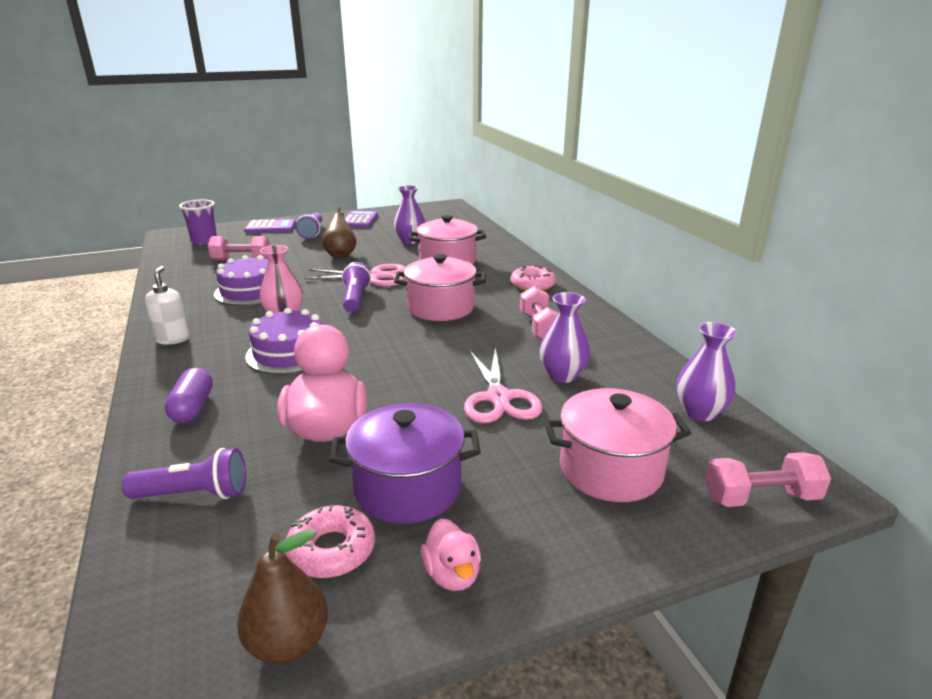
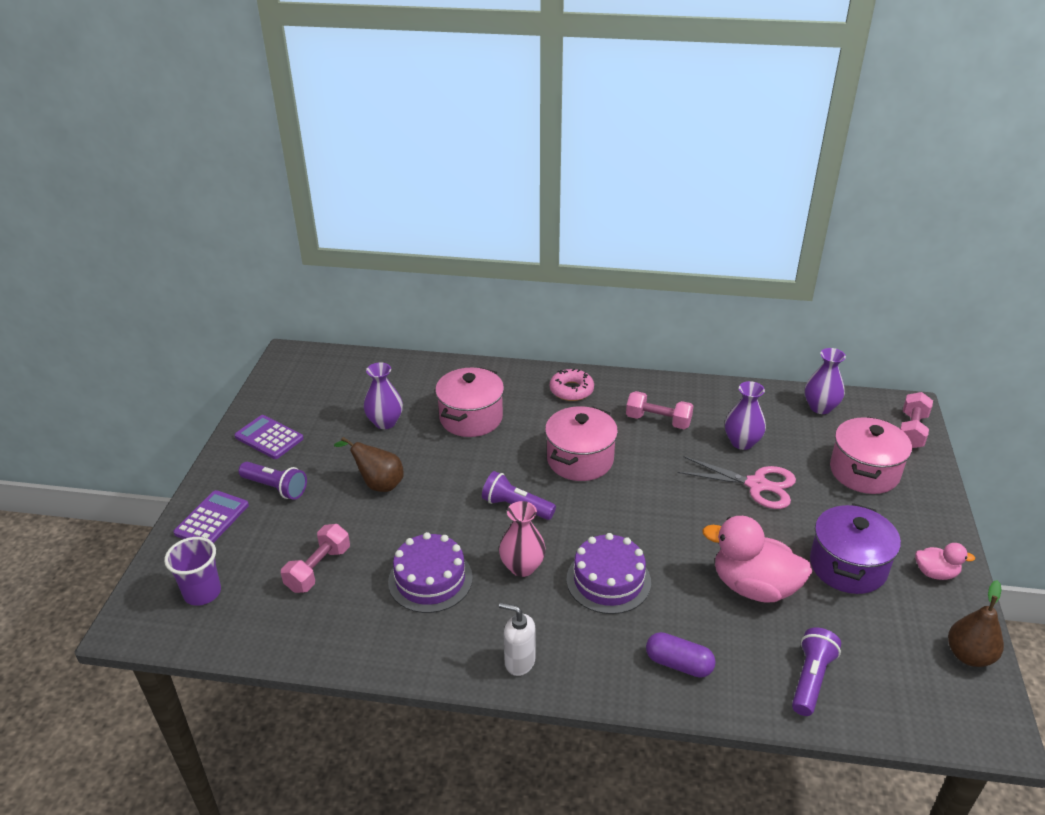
camera: 60 degrees left, 10 degrees up
pink donut [285,505,375,578] -> none
pink scissors [304,264,406,286] -> none

